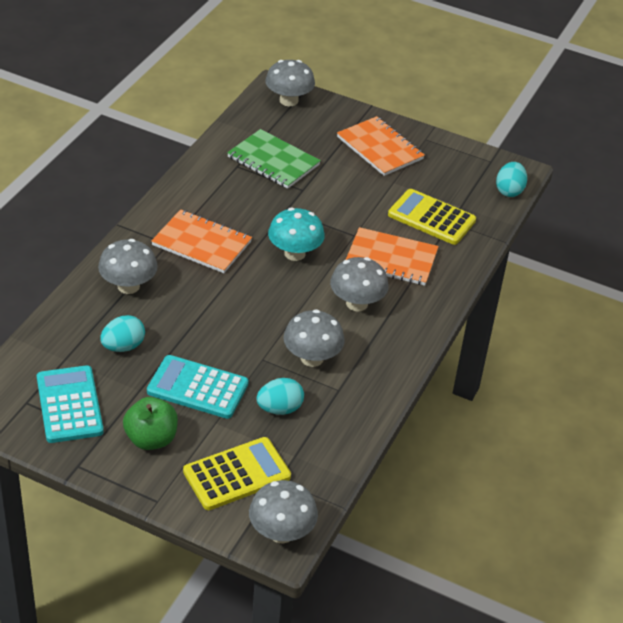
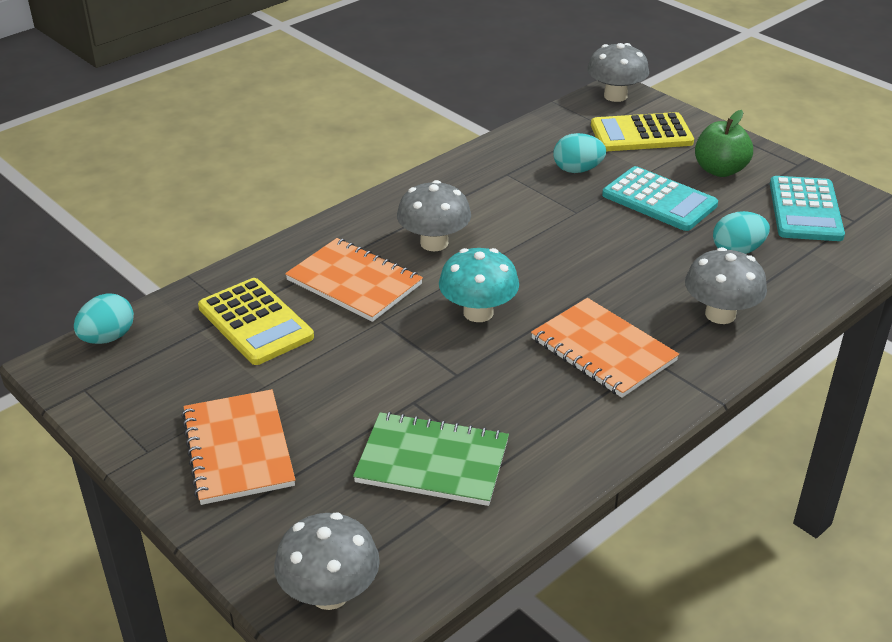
camera: 155 degrees left, 5 degrees down
green notebook [227,129,321,189] -> green notebook turned 45 degrees counterclockwise [353,412,509,506]
grey mushroom [283,309,345,367] -> none

